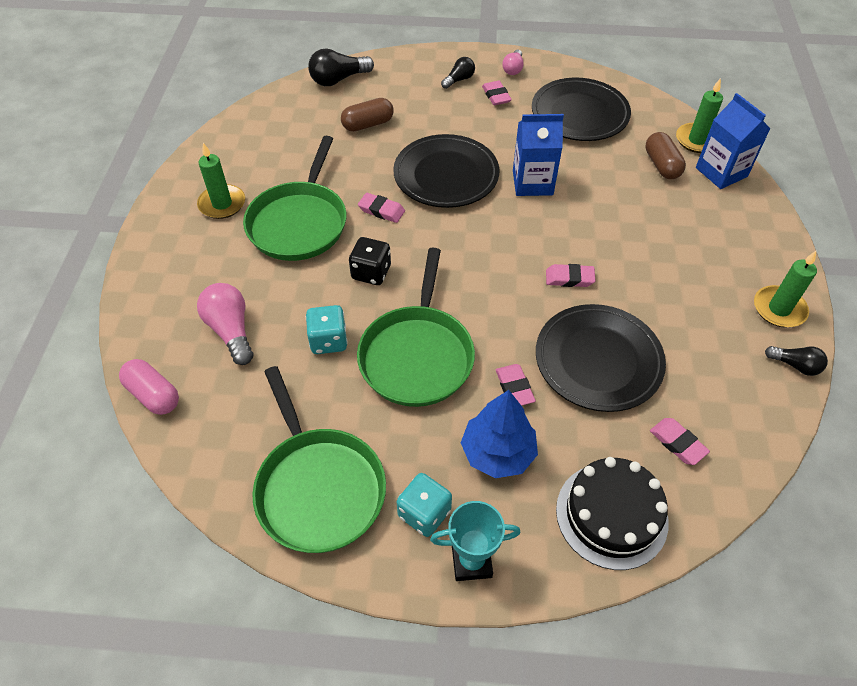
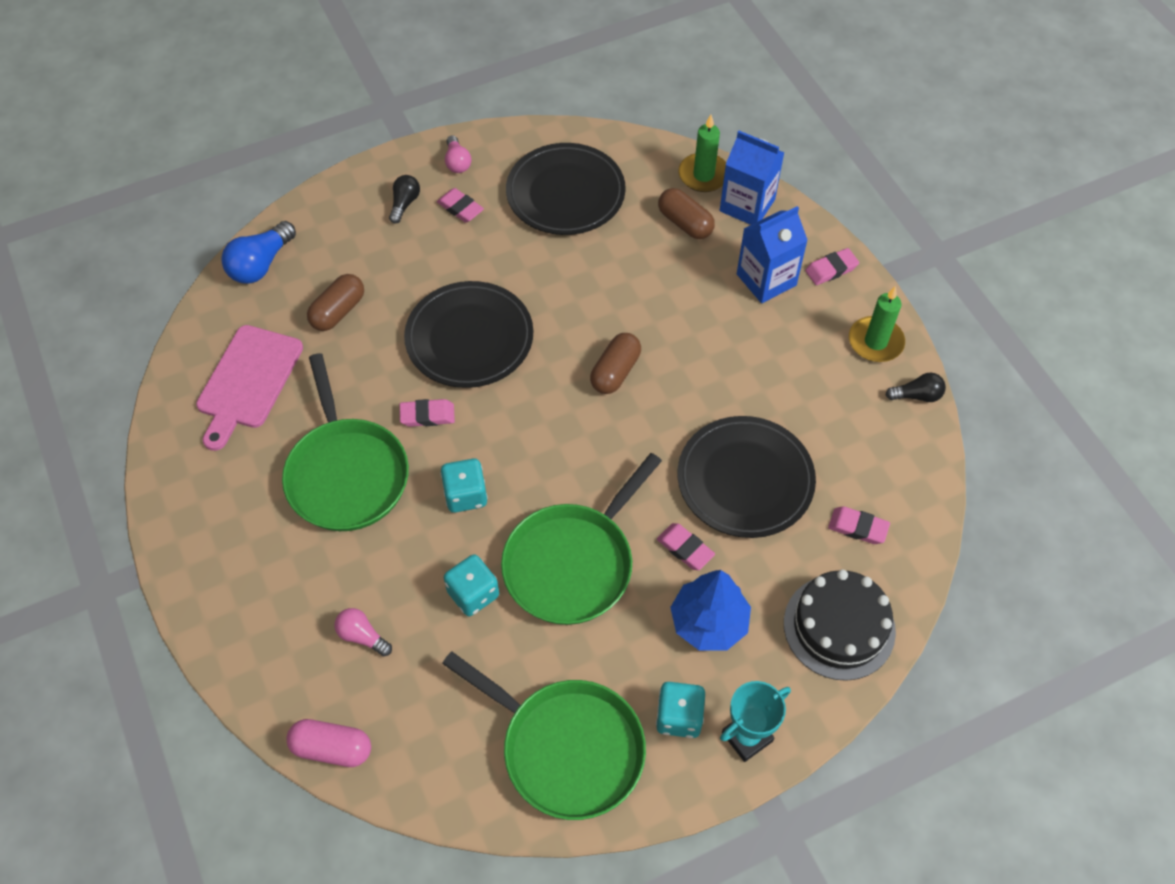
camera: 30 degrees left, 5 degrees up
green candle [197,143,245,219] -> none
pink light bulb [197,283,253,365] -> pink light bulb [335,608,392,656], size x0.61
black light bulb [308,48,374,86] -> blue light bulb [221,221,296,284]
black dice [349,237,391,285] -> turquoise dice [440,459,488,513]
green pan [357,248,475,407] -> green pan turned 60 degrees clockwise [501,453,662,625]
blue carton [513,114,564,196] -> blue carton moved to [737,206,808,303]
pink eraser [546,264,596,287] -> pink eraser moved to [805,248,859,285]
none -> pink cutting board [196,325,303,451]
none -> brown capsule [590,333,641,394]

